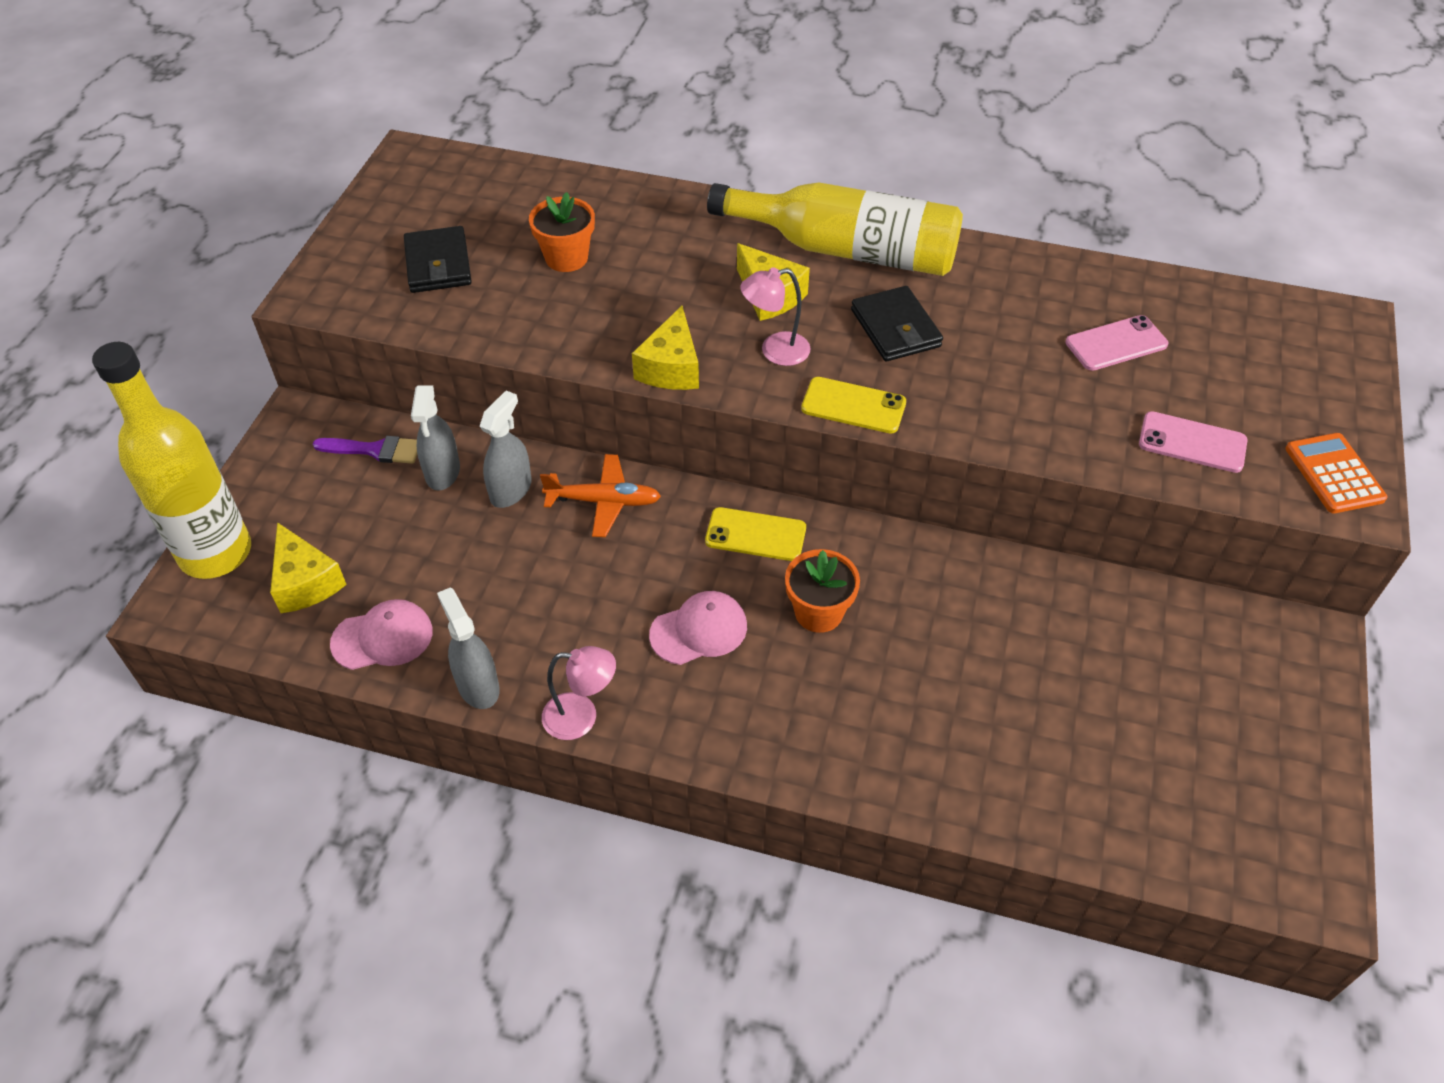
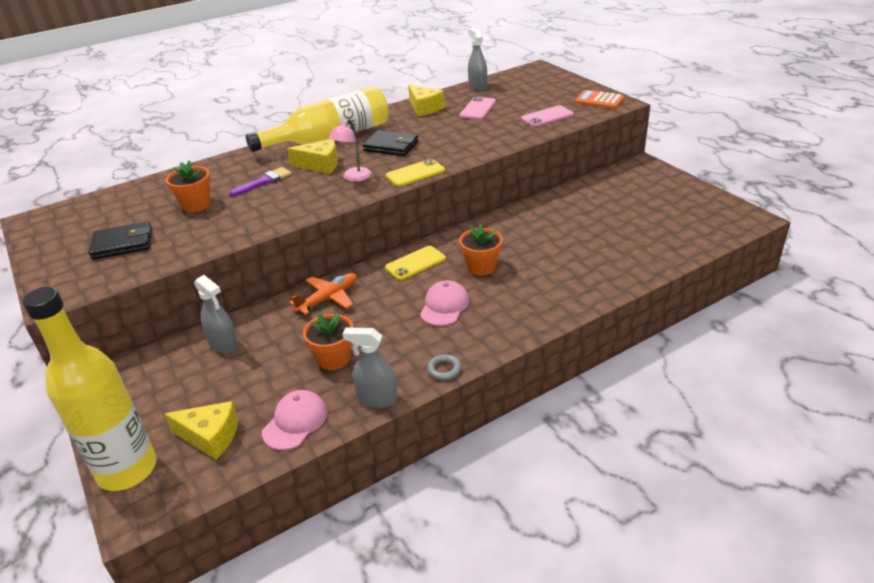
camera: 45 degrees left, 15 degrees down
purple brush [313,436,417,464] -> purple brush moved to [229,167,292,196]
black wallet [404,226,472,293] -> black wallet turned 45 degrees counterclockwise [89,221,152,260]
grey spray bottle [480,390,531,508] -> grey spray bottle moved to [468,28,487,91]
pink lamp [542,646,616,740] -> grey ring [427,354,462,380]
yellow cheese [632,306,699,390] -> yellow cheese moved to [408,85,444,117]
none -> orange flower pot [303,313,353,370]

